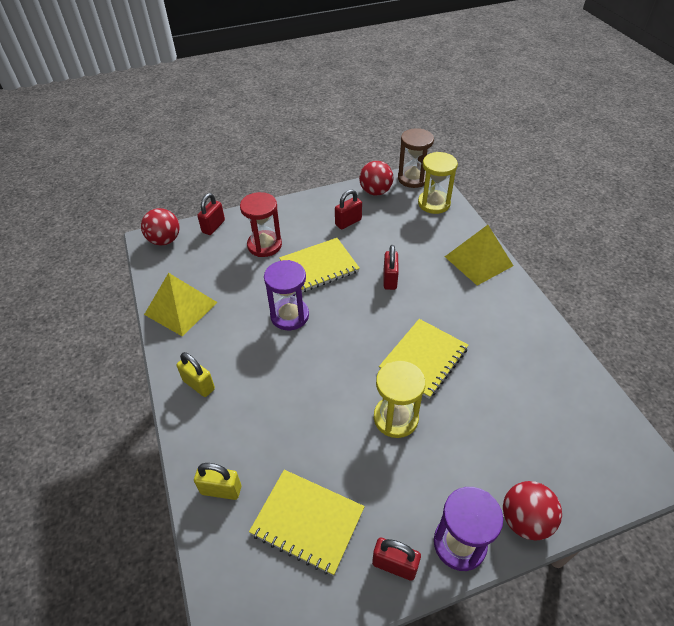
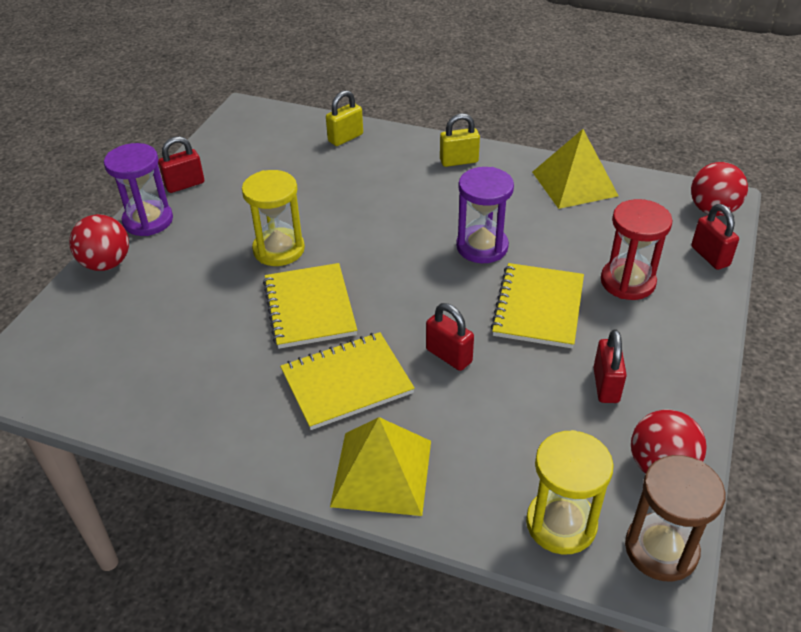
camera: 130 degrees right, 5 degrees down
yellow notebook [249,470,365,576] -> yellow notebook moved to [280,332,415,430]

